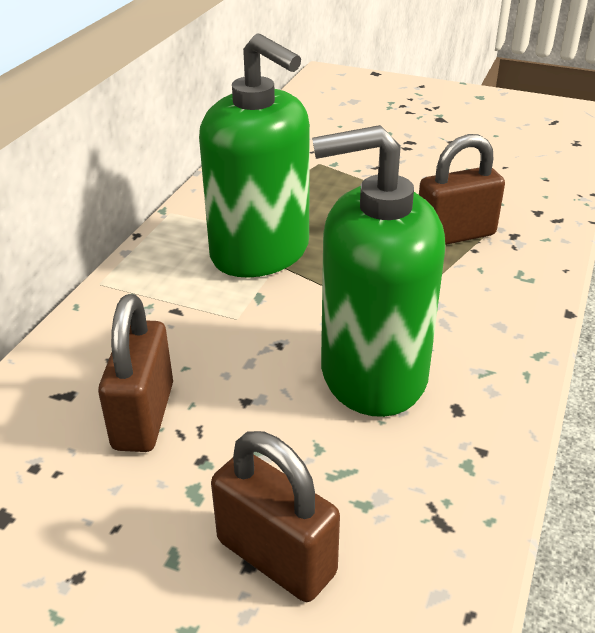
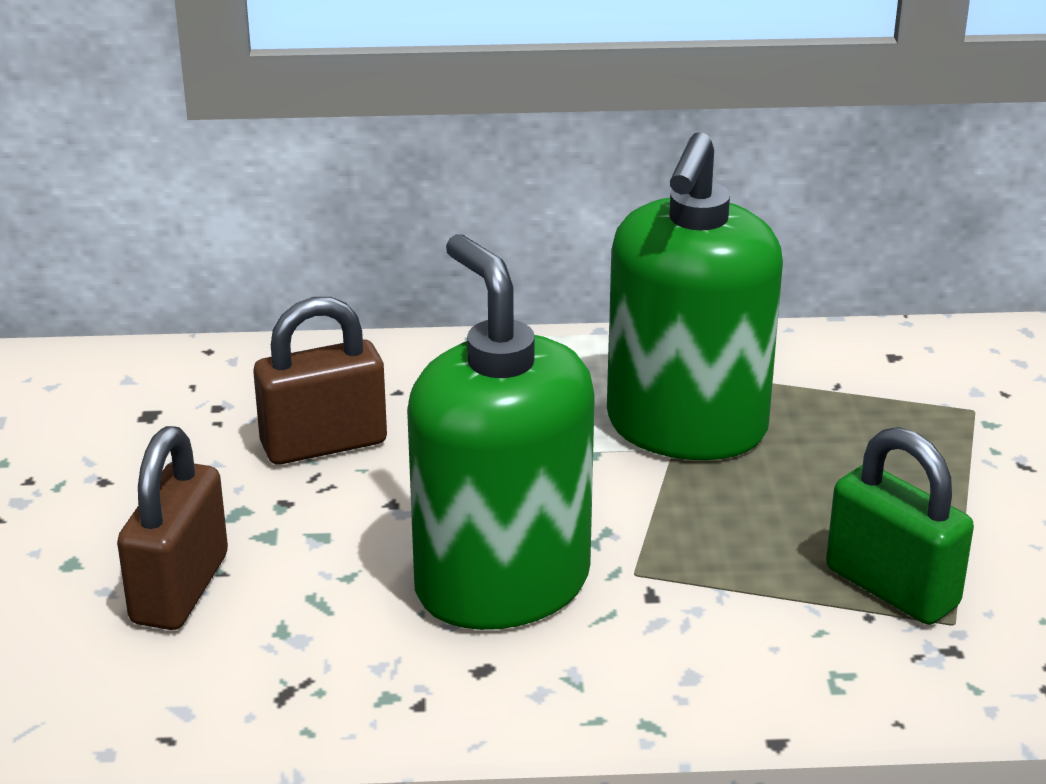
camera: 65 degrees right, 5 degrees down
brown padlock [419,134,505,245] -> green padlock [826,427,974,625]

